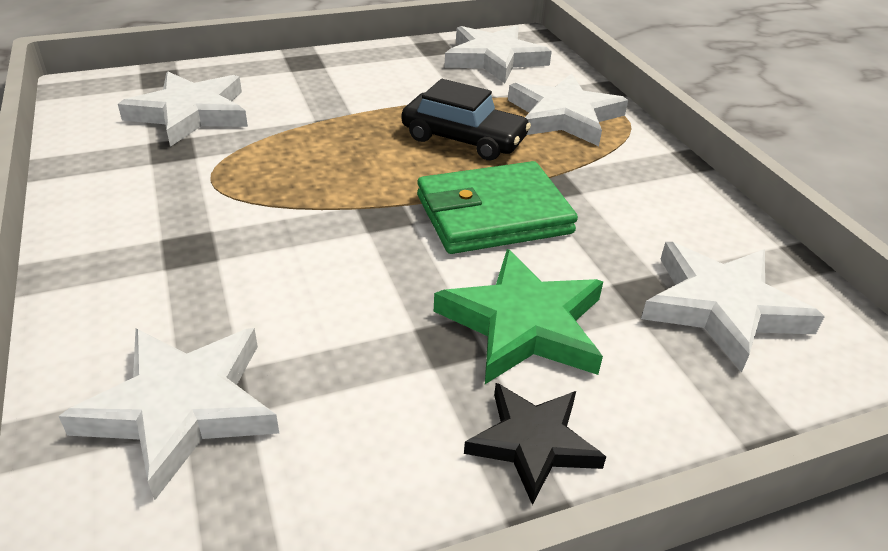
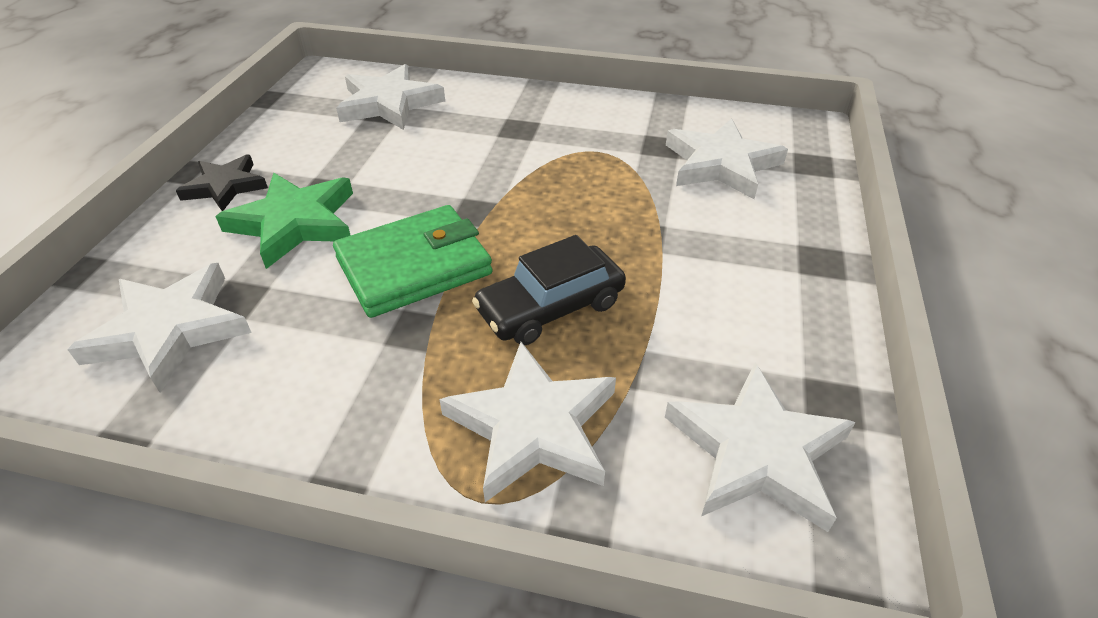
camera: 125 degrees right, 5 degrees up
green wallet [417,161,578,254] -> green wallet turned 45 degrees clockwise [333,205,493,318]

